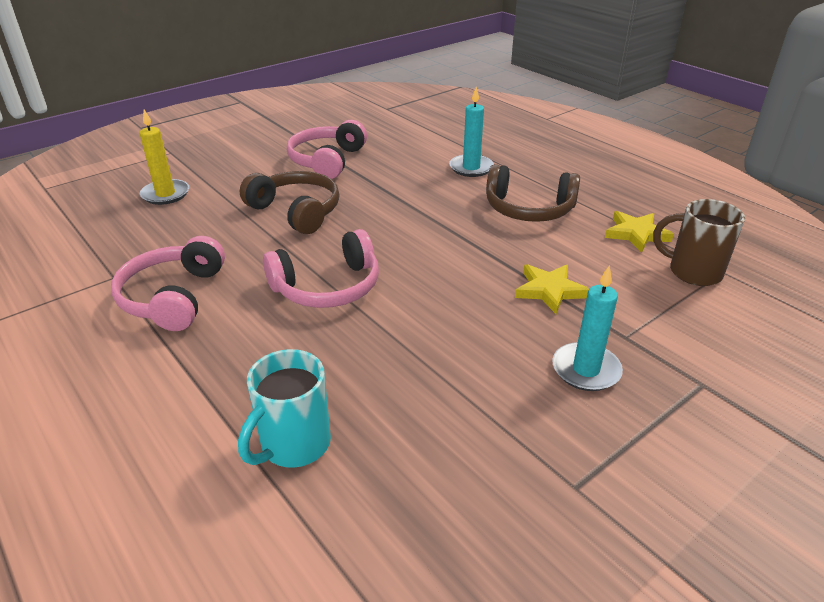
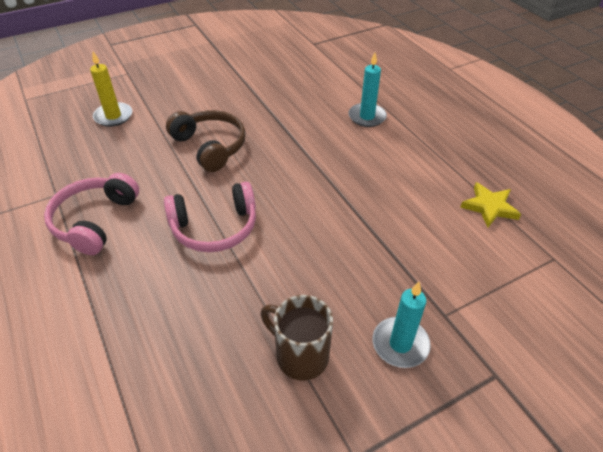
camera: 10 degrees right, 10 degrees up
turquoise mug [238,349,331,468] -> none
pink headphones [287,120,367,179] -> none
brown headphones [486,164,580,222] -> none
yellow star [515,264,589,314] -> none
brown mug [653,199,745,286] -> brown mug moved to [261,295,333,381]

